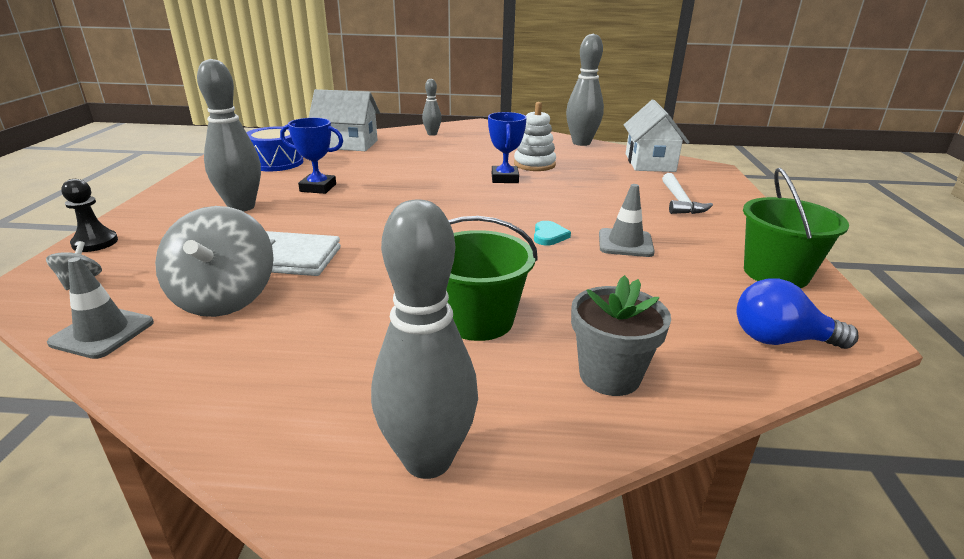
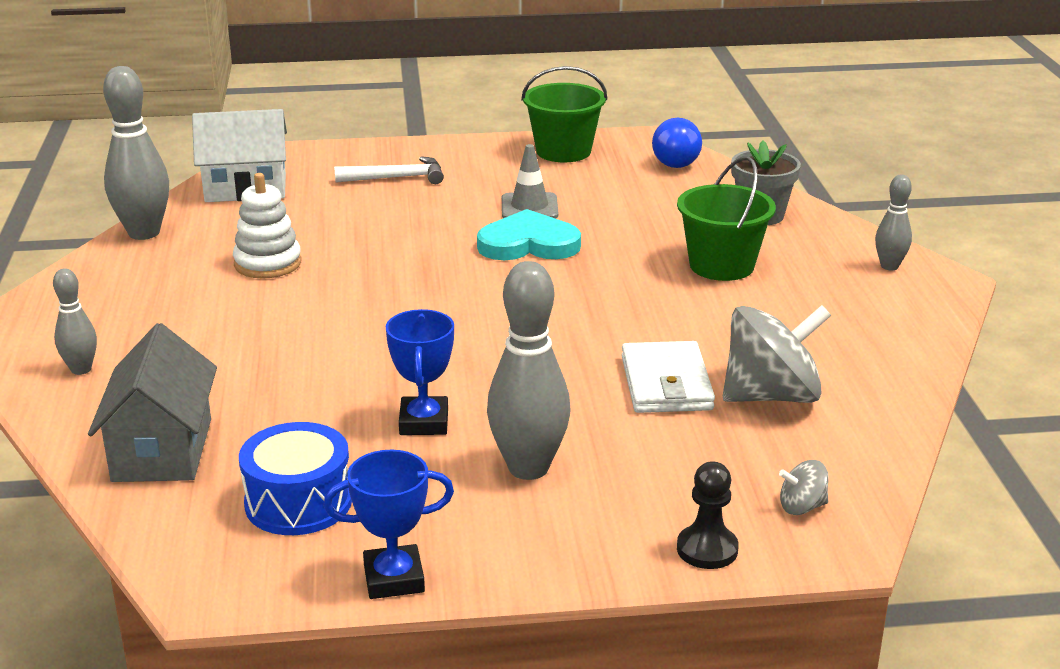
camera: 100 degrees left, 0 degrees up
grey traffic cone [47,257,154,359] -> none
white house [309,89,380,151] -> grey house [88,323,217,482]
grey bowling pin [371,200,478,479] -> grey bowling pin [875,175,912,270], size x0.55
blue trophy [488,112,527,183] -> blue trophy moved to [324,450,454,599]
turquoise heart [534,221,571,245] -> turquoise heart [477,209,581,260], size x2.02

